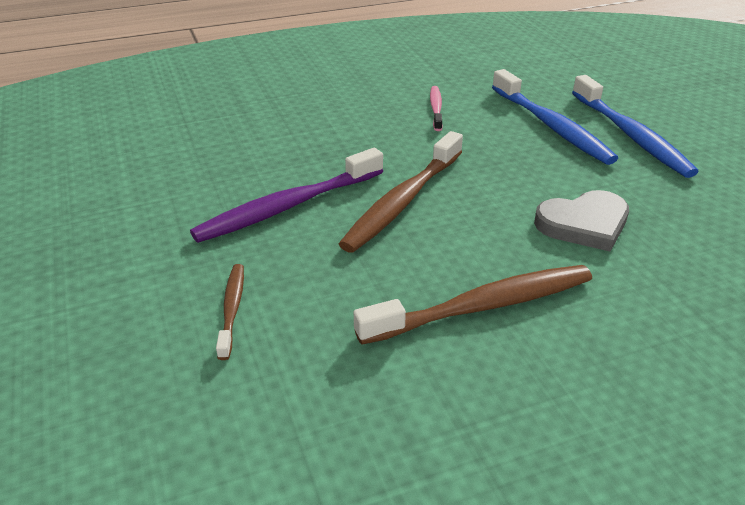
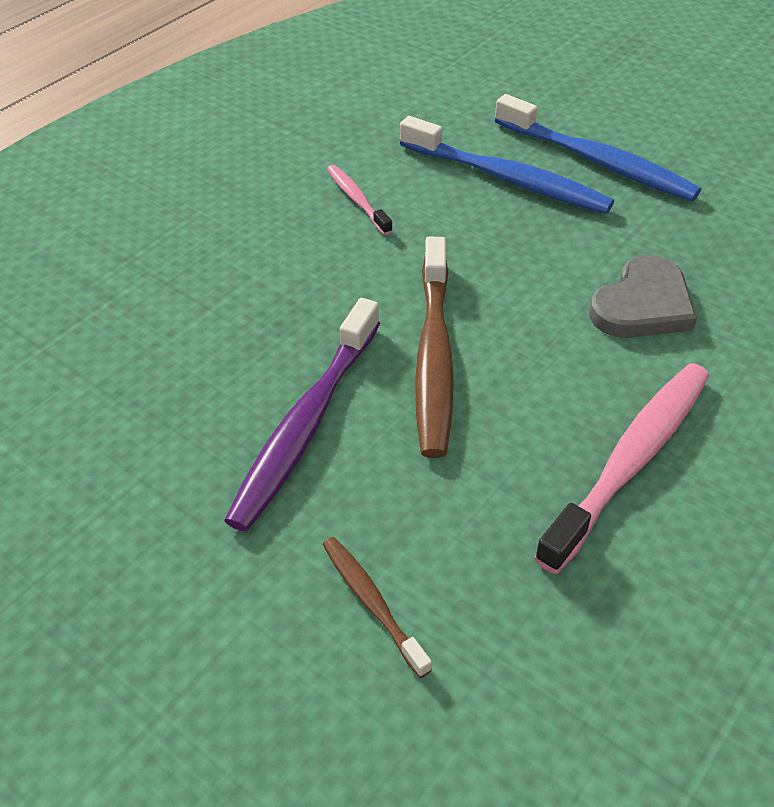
camera: 30 degrees left, 10 degrees up
brown toothbrush [354,265,592,345] -> pink toothbrush [534,363,710,574]

